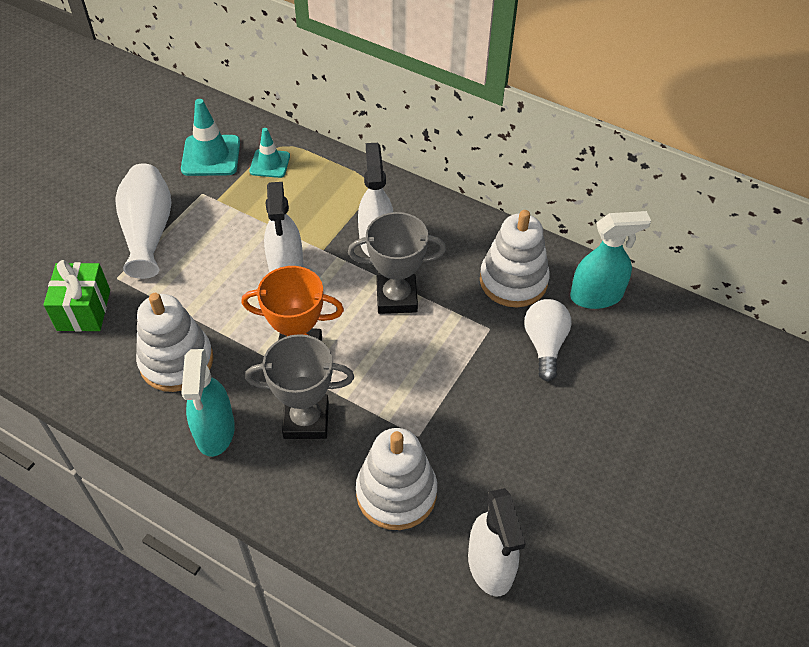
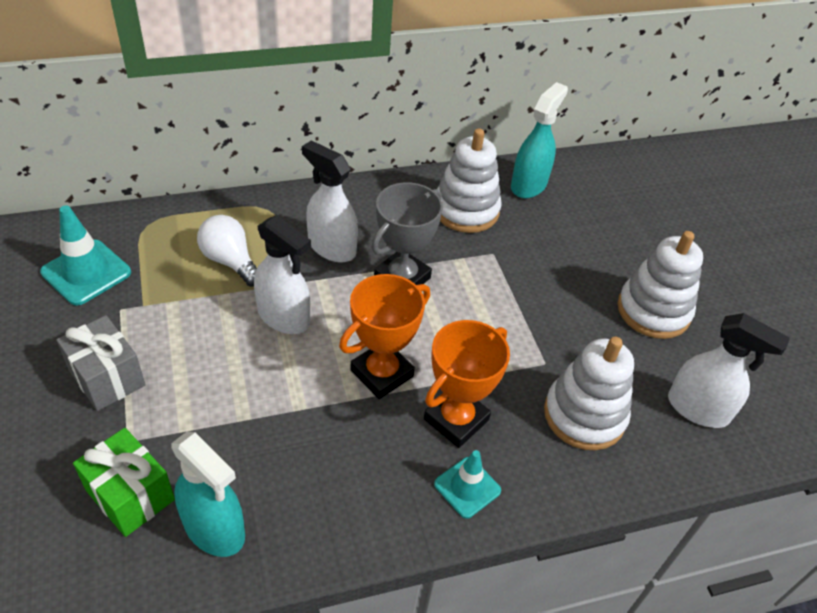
camera: 50 degrees left, 5 degrees down
white vase [115,163,171,279] -> grey gift [56,315,146,411]
white stacking toy [136,293,213,392] -> white stacking toy moved to [618,231,703,339]
turquoise spray bottle [181,349,235,457] -> turquoise spray bottle moved to [171,431,245,557]
grey trophy [245,334,354,439] -> orange trophy [424,320,510,448]
turquoise traffic cone [249,128,290,178] -> turquoise traffic cone moved to [434,450,501,519]
white light bulb [524,299,572,382] -> white light bulb moved to [197,215,257,287]

